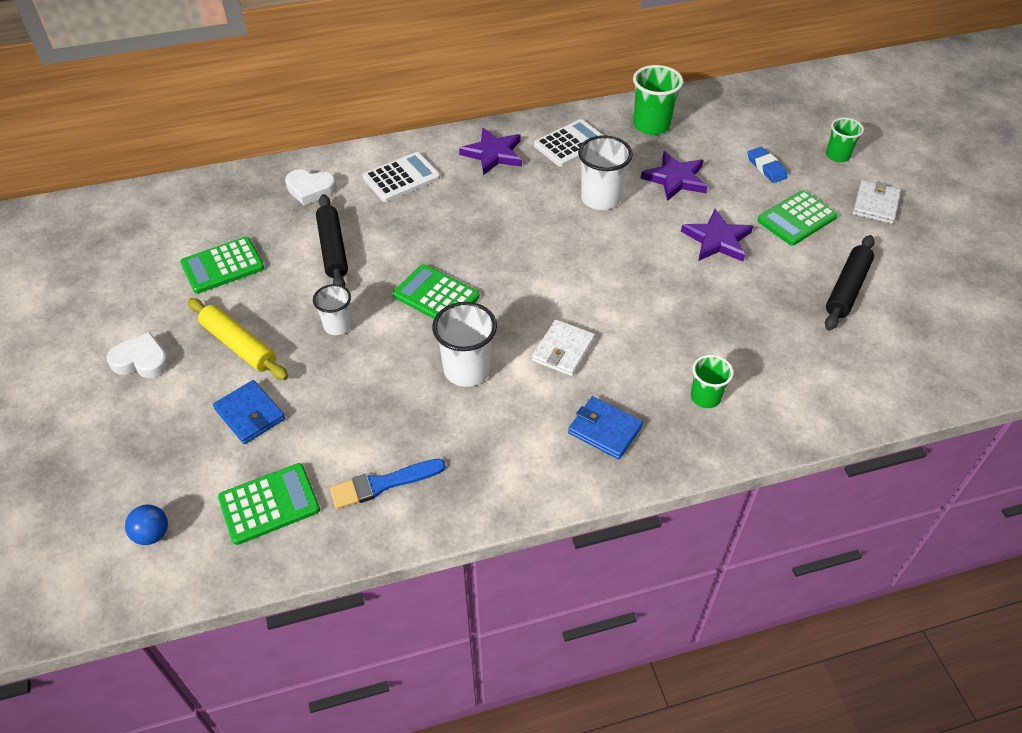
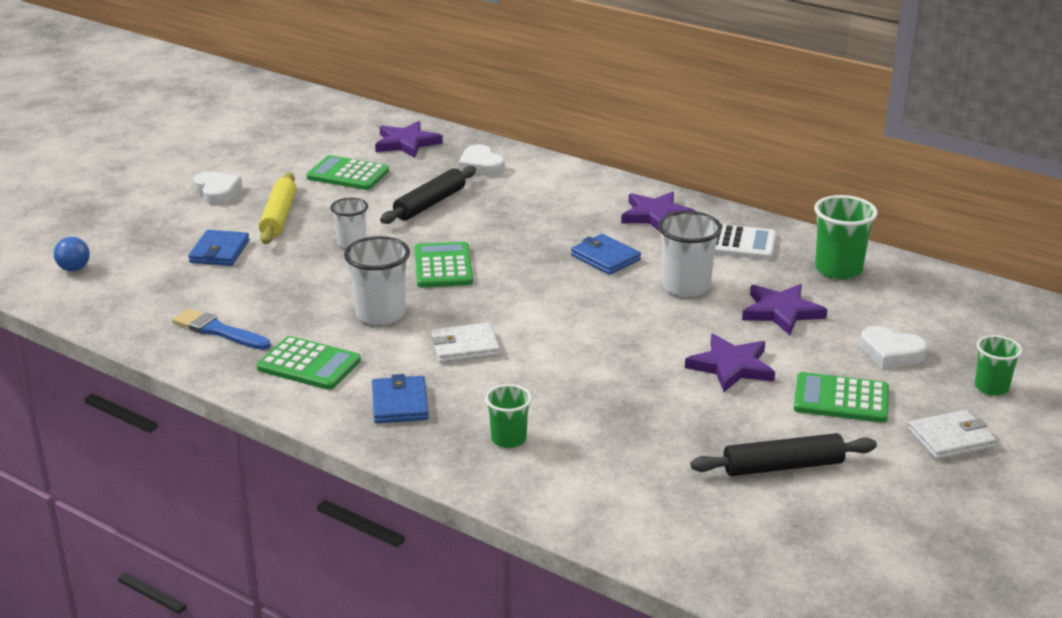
camera: 50 degrees right, 20 degrees down
green calculator [218,463,320,545] -> green calculator moved to [257,336,361,390]
white calculator [363,152,440,202] -> none
blue eraser [748,147,788,183] -> white heart [860,326,927,369]
none -> purple star [375,121,443,158]
none -> blue wallet [571,234,641,275]

